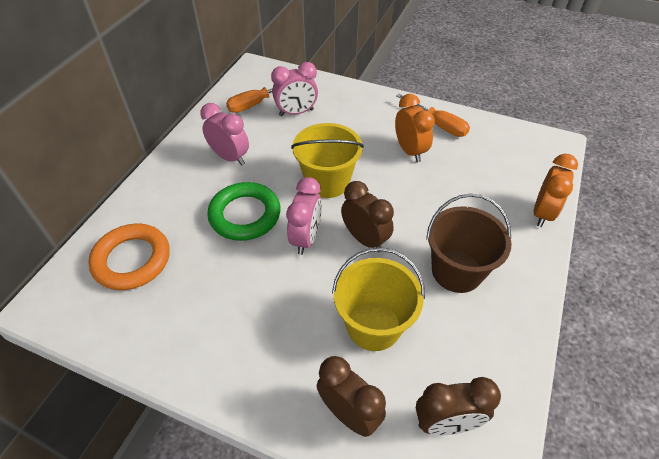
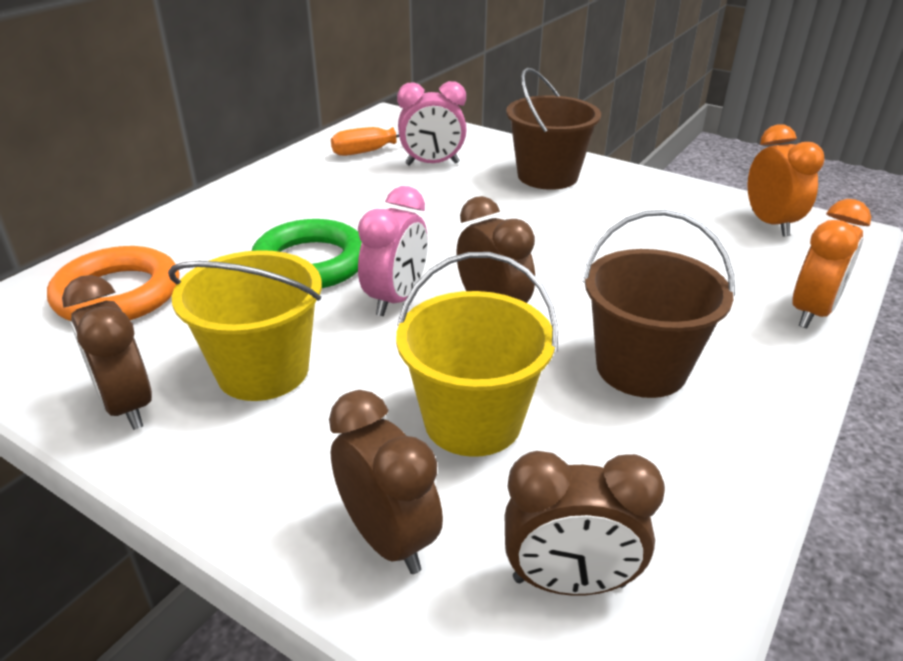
camera: 10 degrees right, 15 degrees down
pink clock [201,103,249,165] -> none
yellow bucket [291,123,364,198] -> yellow bucket moved to [168,250,322,401]
orange clock [395,94,435,162] -> orange clock moved to [747,124,825,237]
orange screwdriver [396,94,470,137] -> none
none -> brown clock [62,275,152,430]
none -> brown bucket [506,68,601,190]

